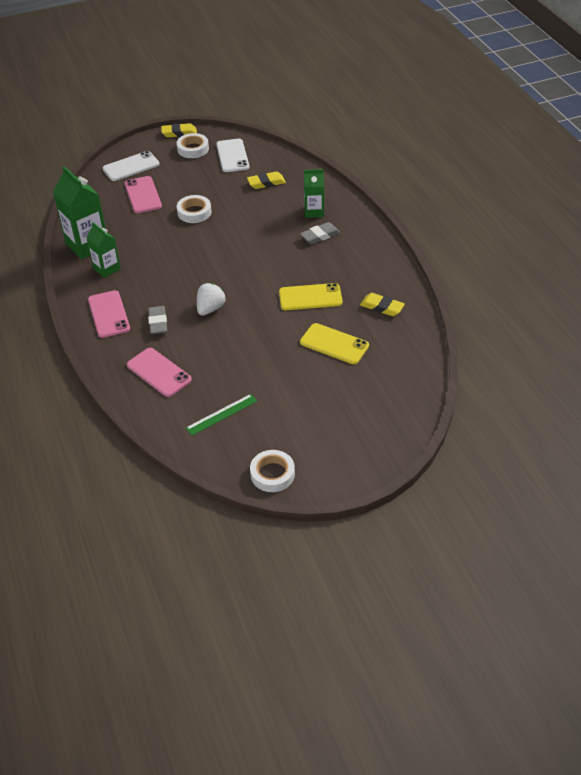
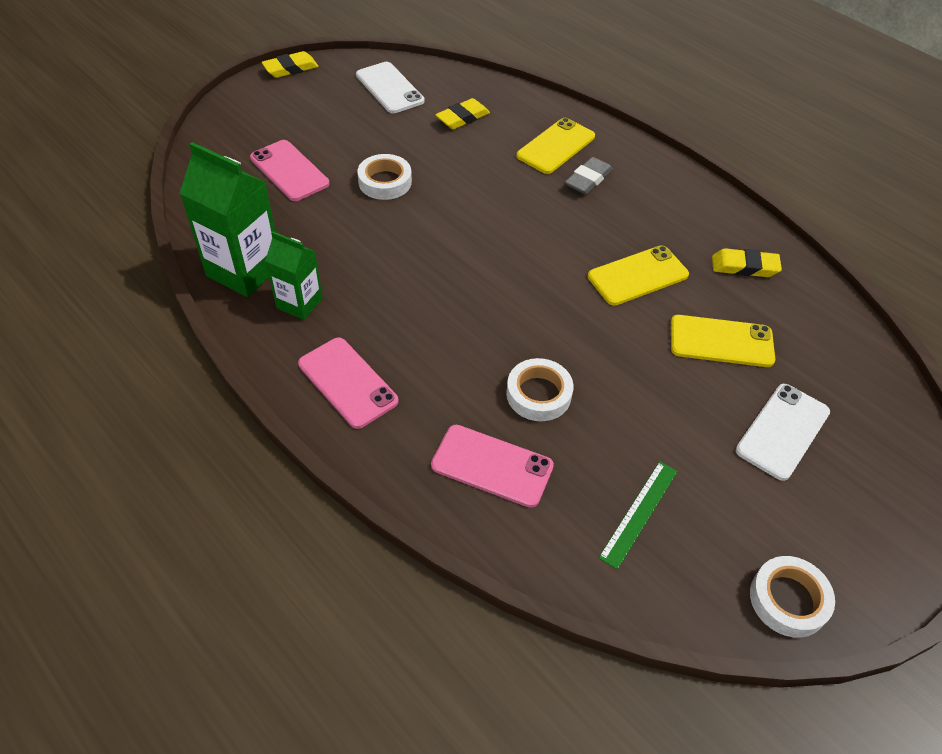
camera: 25 degrees left, 5 degrees up
white phone [103,151,160,181] -> white phone moved to [736,384,830,481]
grey eraser [148,306,167,334] -> none
white tape [177,133,209,158] -> white tape moved to [506,358,573,421]
white strawberry [197,283,226,316] -> none
green carton [304,169,324,218] -> yellow phone [516,118,595,174]

